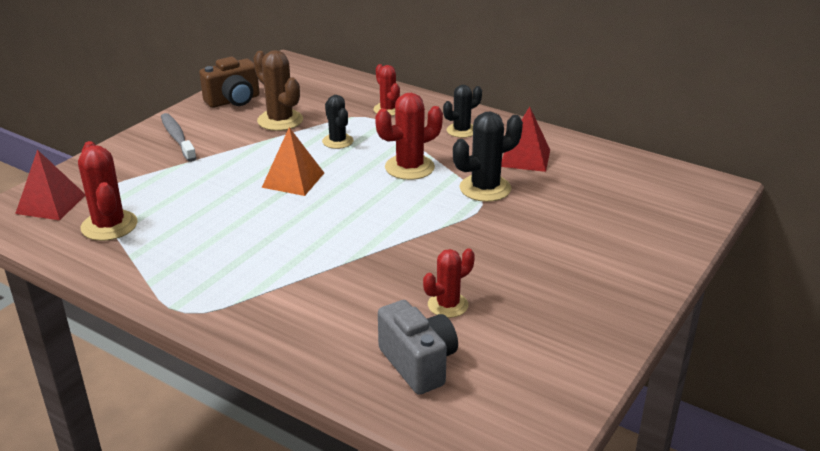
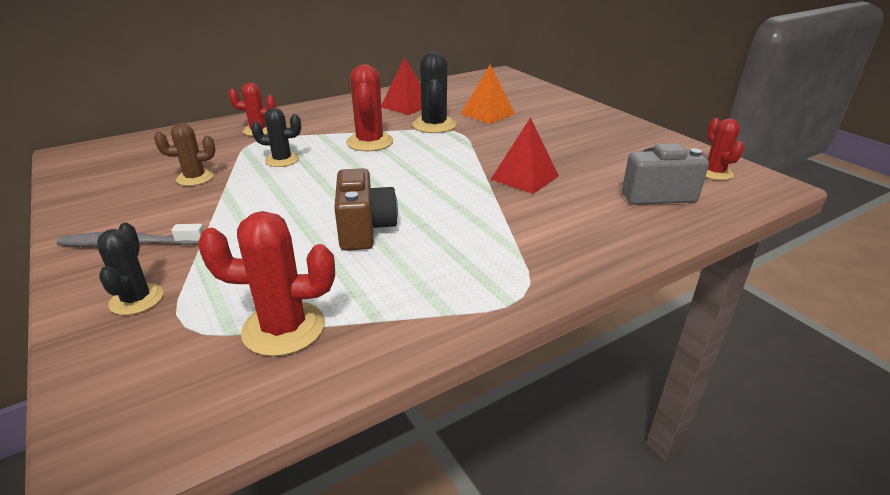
camera: 65 degrees left, 0 degrees up
red pyramid [15,150,85,220] -> red pyramid moved to [491,117,559,194]
brown camera [199,57,260,108] -> brown camera moved to [334,168,398,251]
brown cactus [253,50,303,131] -> brown cactus [154,123,215,186], size x0.66
orange pyramid [262,127,324,196] -> orange pyramid moved to [461,64,515,124]
red cactus [423,248,475,318] -> red cactus moved to [706,118,744,180]
black cactus [443,85,482,138] -> black cactus moved to [97,222,163,315]

